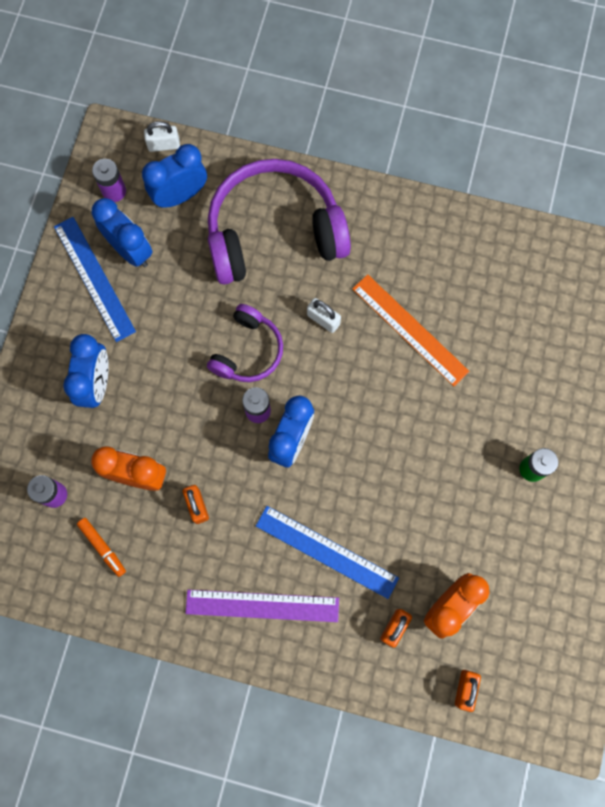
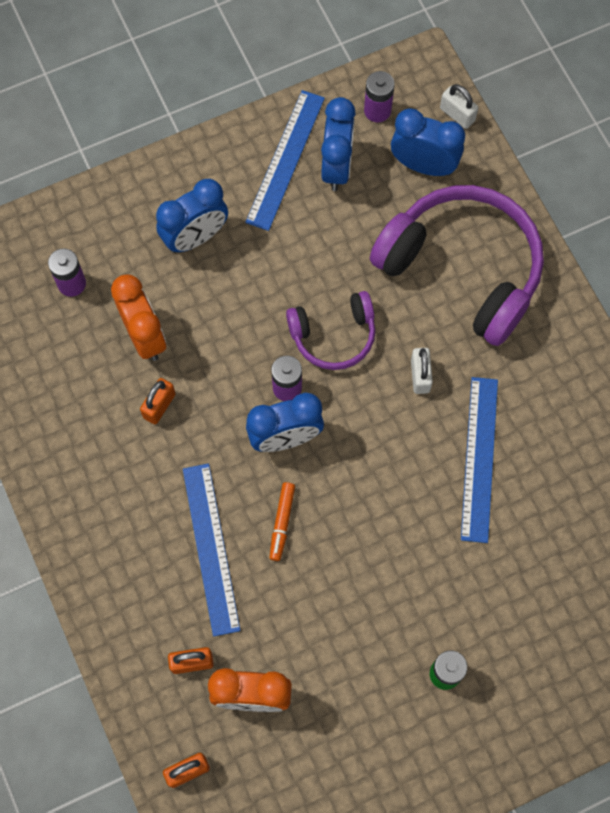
camera: 50 degrees right, 5 degrees down
orange marker [77,518,126,577] -> orange marker moved to [269,482,295,561]
purple ruler [185,590,339,622] -> none
orange ruler [352,274,469,386] -> blue ruler [461,377,498,543]

